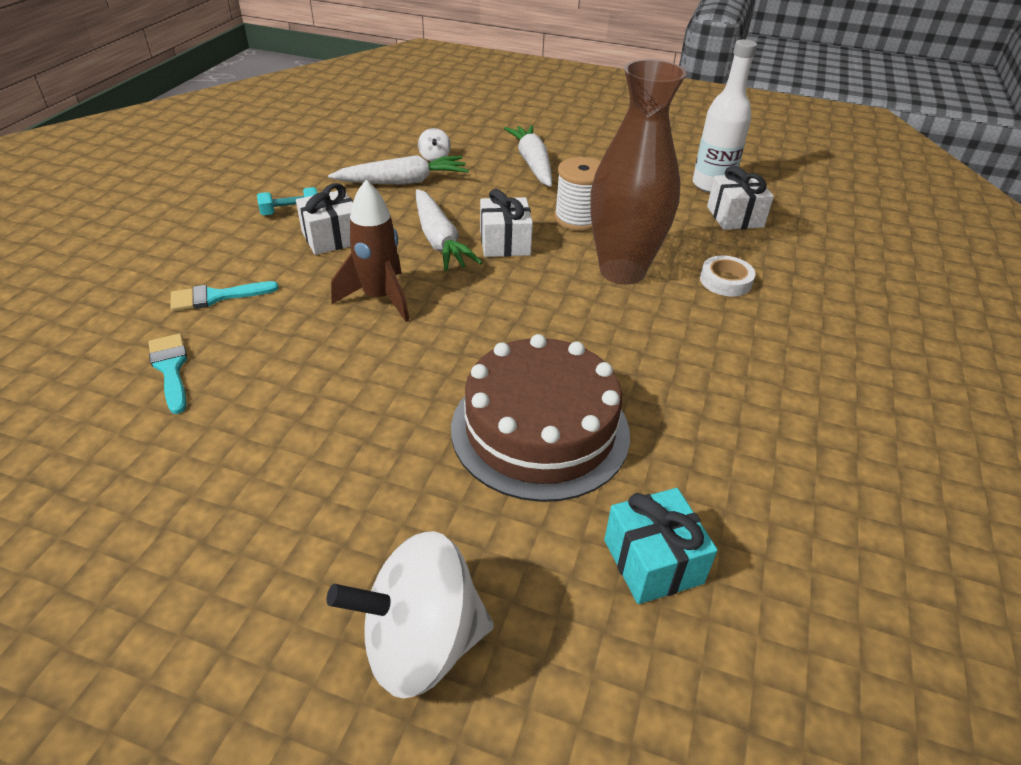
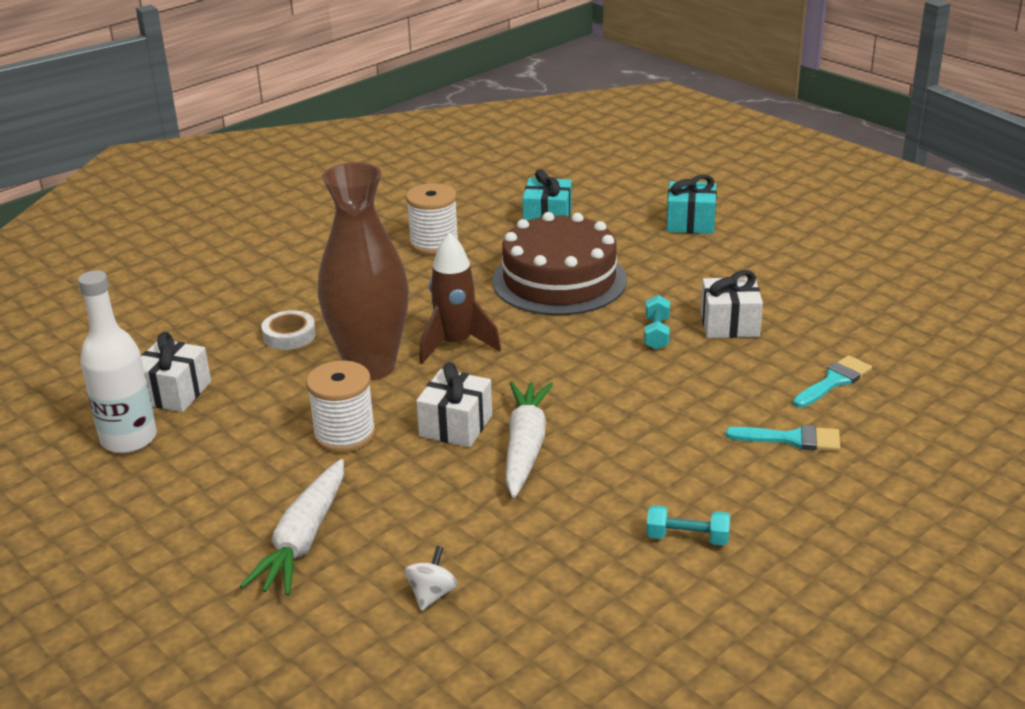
camera: 150 degrees left, 10 degrees down
turquoise brush [148,334,187,414] -> turquoise brush turned 135 degrees counterclockwise [793,355,872,408]
white gift [296,183,353,255] -> white gift moved to [701,270,763,338]
white spinning top [327,531,494,699] -> turquoise gift [667,174,717,234]
white carrot [328,155,469,185] -> none
brown rocket [331,180,409,322] -> brown rocket moved to [419,232,501,364]
none -> white spool [406,183,459,255]
none -> turquoise dumbbell [644,295,670,350]

